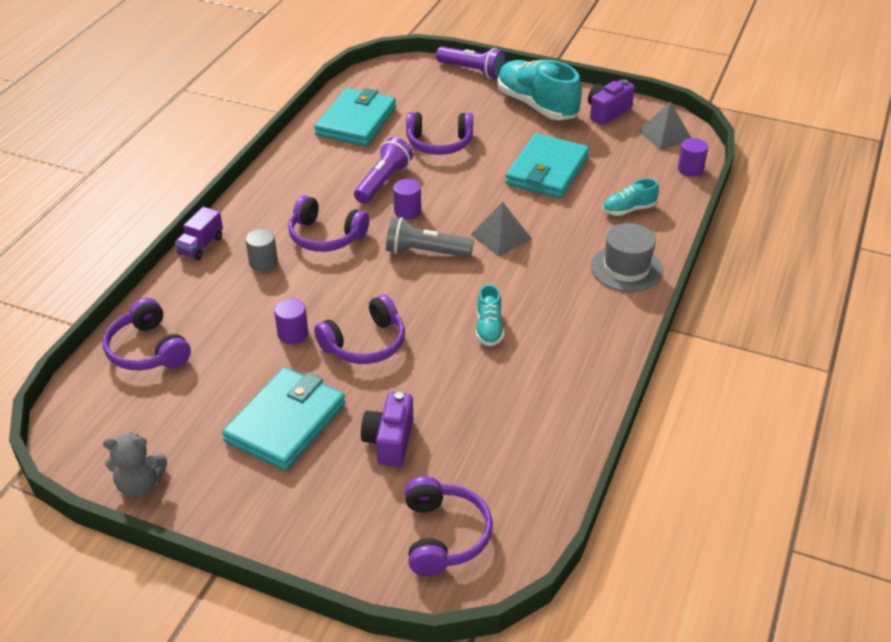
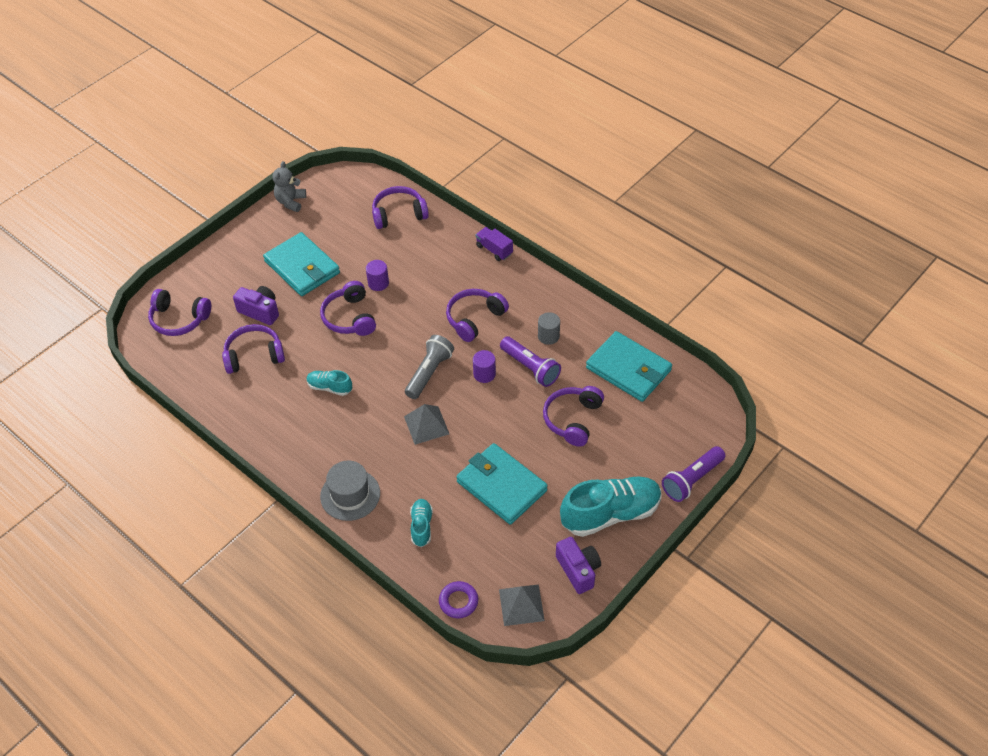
camera: 110 degrees right, 10 degrees up
grey cylinder [245,229,278,272] -> grey cylinder moved to [538,312,560,345]
purple cylinder [678,138,708,177] -> purple ring [439,581,478,618]
none -> purple headphones [222,324,285,374]

